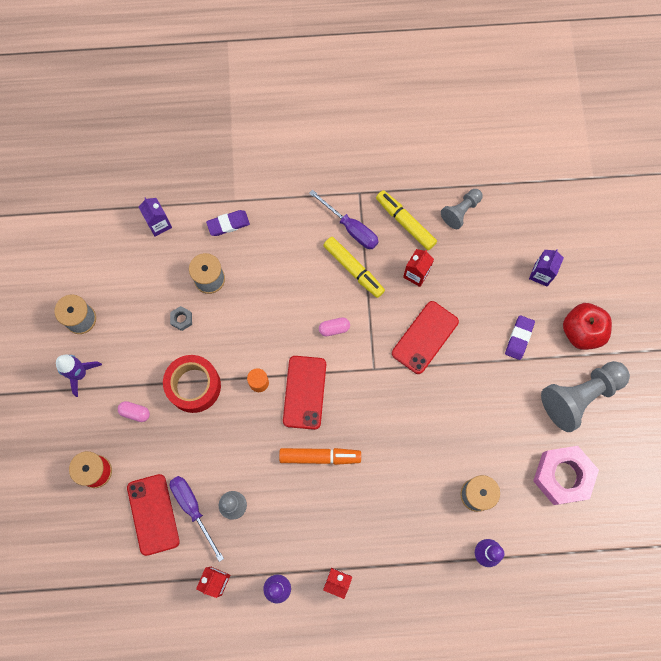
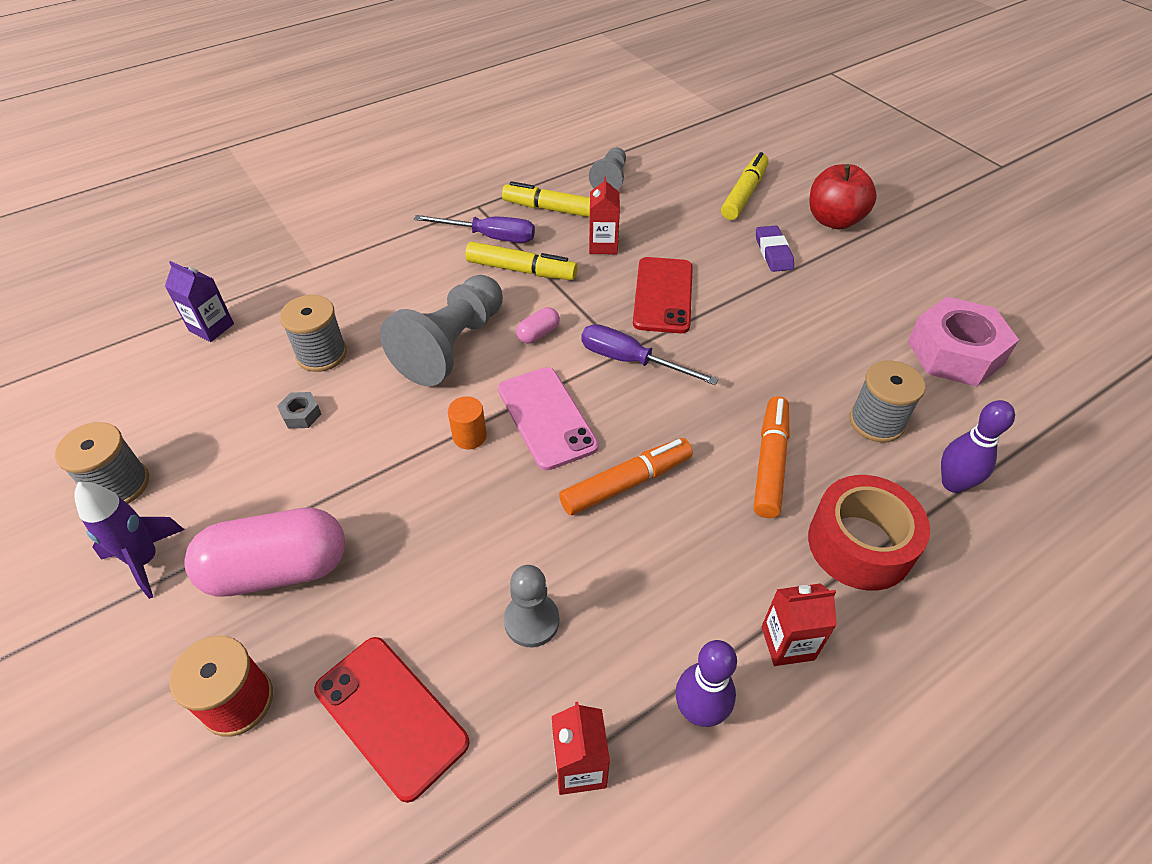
camera: 30 degrees left, 25 degrees down
pink capsule [118,401,150,422] -> pink capsule [184,508,345,597], size x2.33
red tape [163,355,221,413] -> red tape moved to [808,475,930,591]
purple screwdriver [170,476,224,562] -> purple screwdriver moved to [581,324,719,385]
purple eraser [206,210,250,236] -> none
red phone [283,356,326,430] -> pink phone [498,367,599,470]
purple carton [529,250,564,286] -> yellow marker [721,152,769,220]
grey pawn [541,361,630,432] -> grey pawn moved to [380,275,503,386]
none -> orange marker [754,396,789,518]

